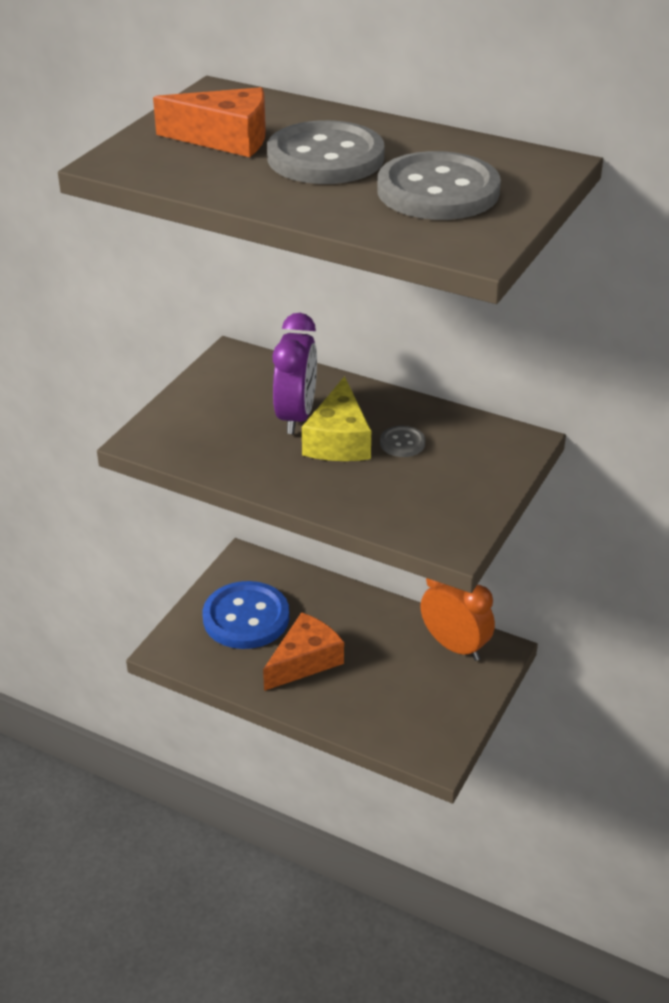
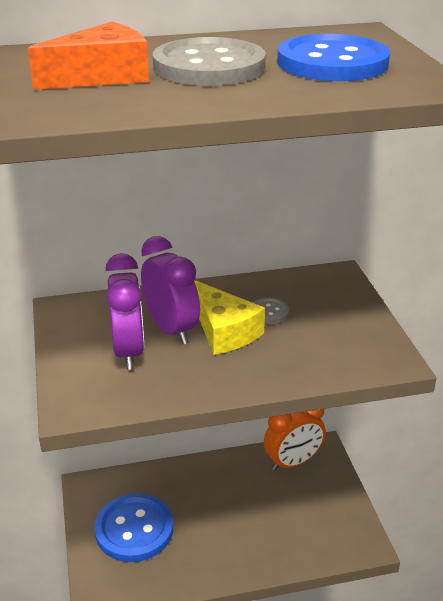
camera: 40 degrees left, 5 degrees down
orange cheese [263,612,344,691] -> none
grey button [377,151,501,220] -> blue button [277,34,390,81]
orange clock [420,578,495,661] -> orange clock turned 150 degrees clockwise [264,409,326,471]
none -> purple clock [105,253,144,370]

